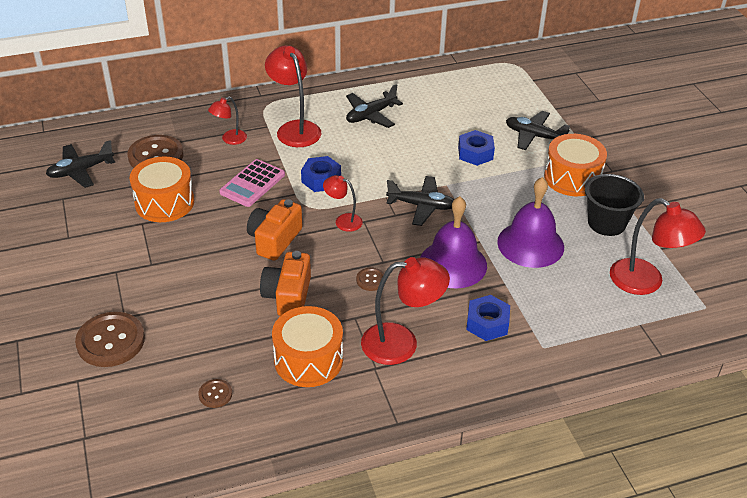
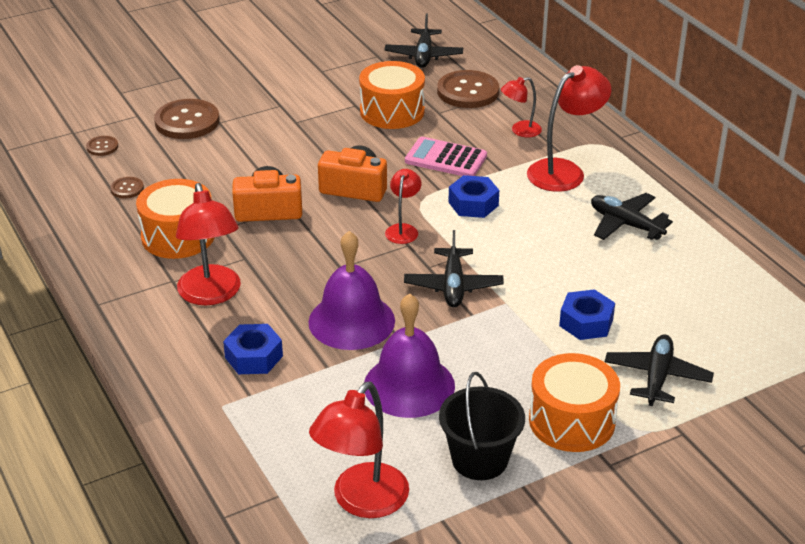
camera: 80 degrees right, 5 degrees down
black plane [46,140,115,188] -> black plane turned 135 degrees counterclockwise [384,14,463,68]
red lamp [208,97,247,145] -> red lamp turned 60 degrees counterclockwise [501,77,542,137]
brown button [356,268,384,291] -> brown button moved to [86,136,118,156]

